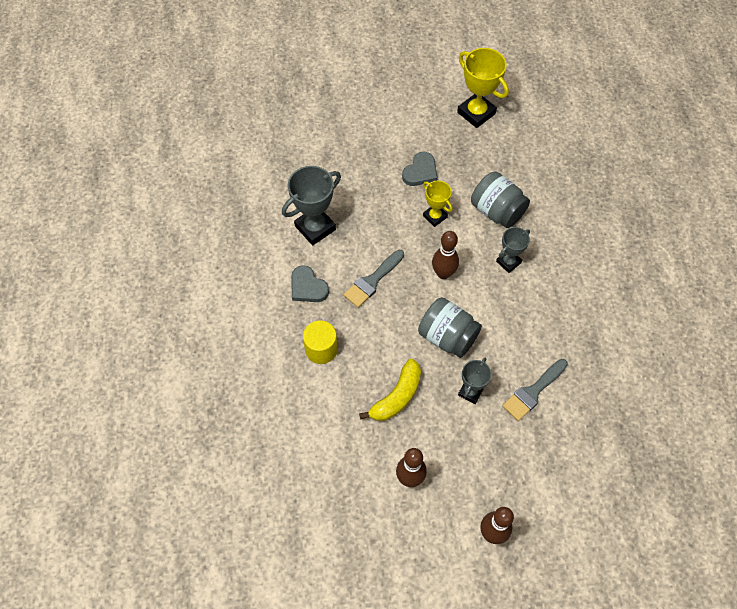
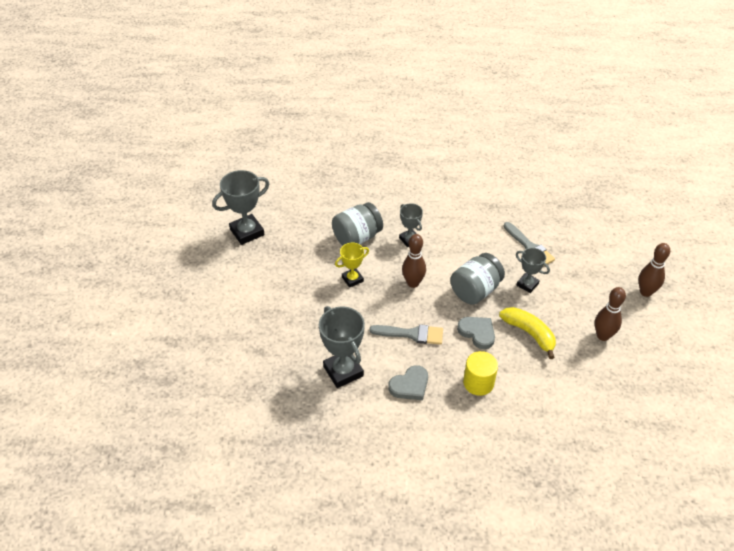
camera: 80 degrees left, 15 degrees down
grey brush [343,250,404,308] -> grey brush turned 45 degrees counterclockwise [369,324,443,345]
grey heart [402,152,438,186] -> grey heart moved to [457,317,495,349]
yellow trophy [457,48,509,128] -> grey trophy [212,170,269,245]

